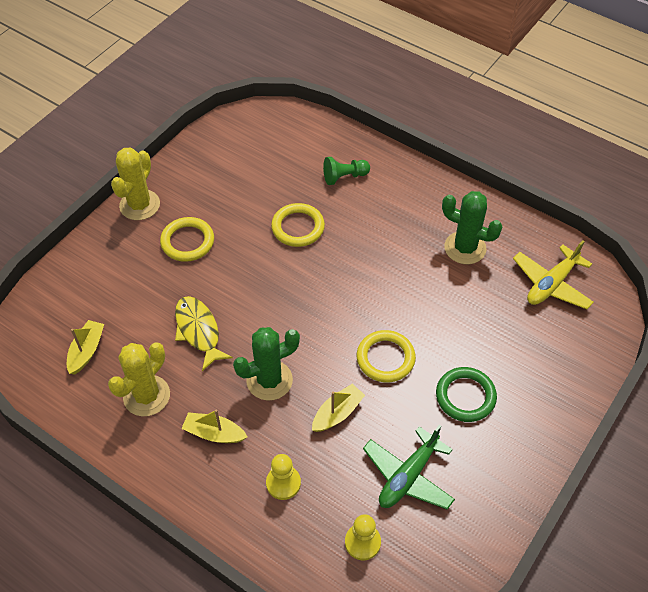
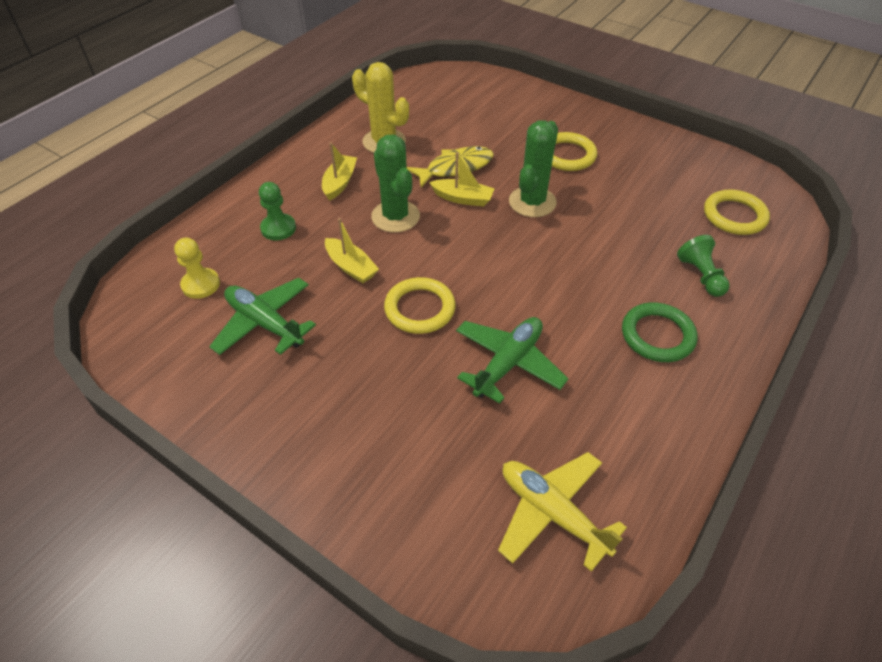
camera: 90 degrees right, 5 degrees down
yellow boat [67,320,104,375] -> yellow boat moved to [429,152,495,207]
yellow cactus [111,148,160,220] -> none
yellow pawn [266,454,301,500] -> green pawn [259,182,296,240]
yellow ring [271,203,325,247] -> yellow ring moved to [704,189,770,235]
green ring [436,367,497,422] -> green ring moved to [622,302,698,362]
green cactus [442,191,503,264] -> green cactus moved to [509,120,558,217]
none -> green plane [456,317,569,404]

